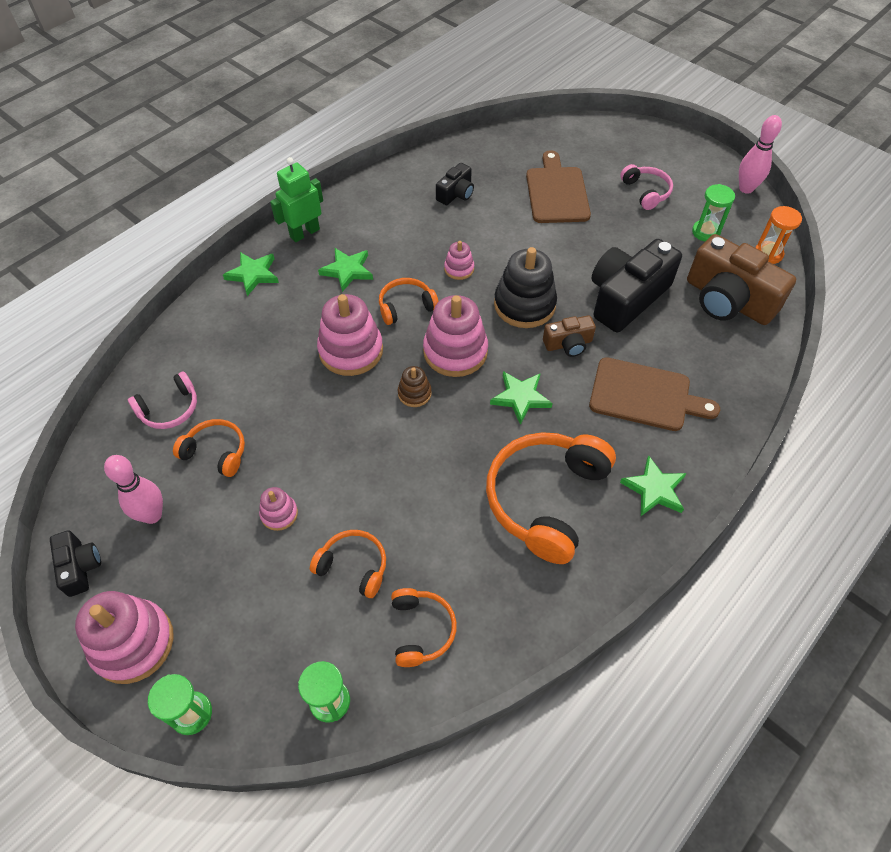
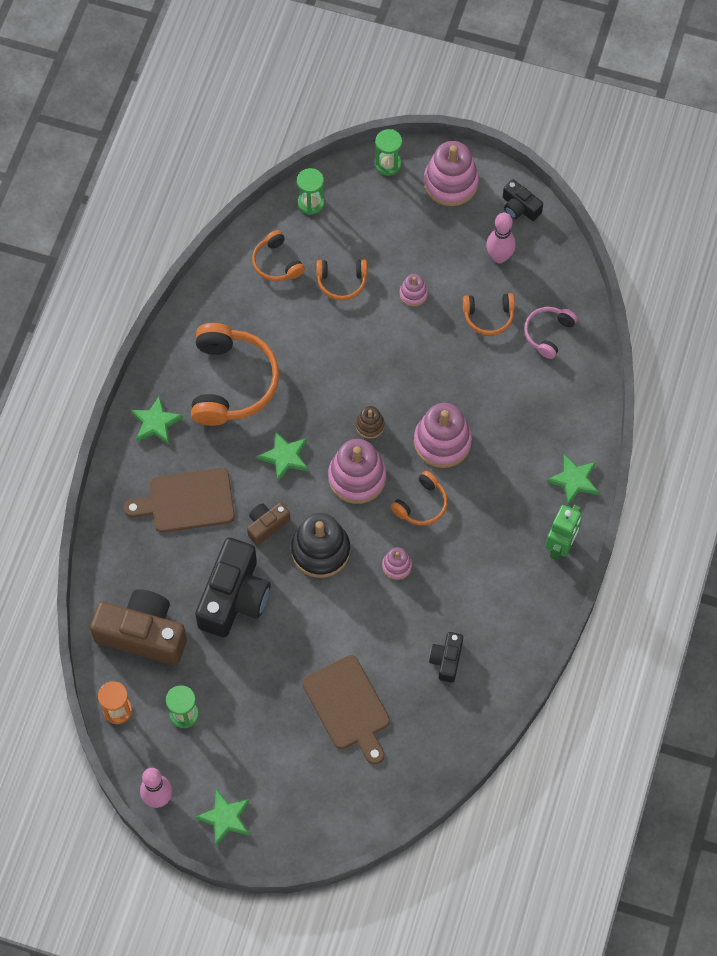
camera: 155 degrees right, 10 degrees up
green star [318,248,373,292] -> green star moved to [196,789,250,846]
pink headphones [620,164,673,210] -> none

